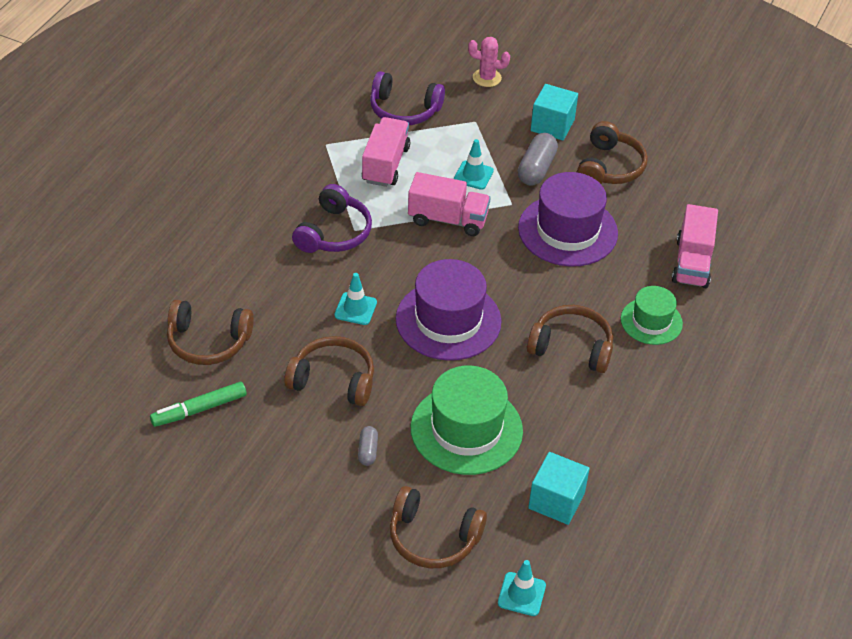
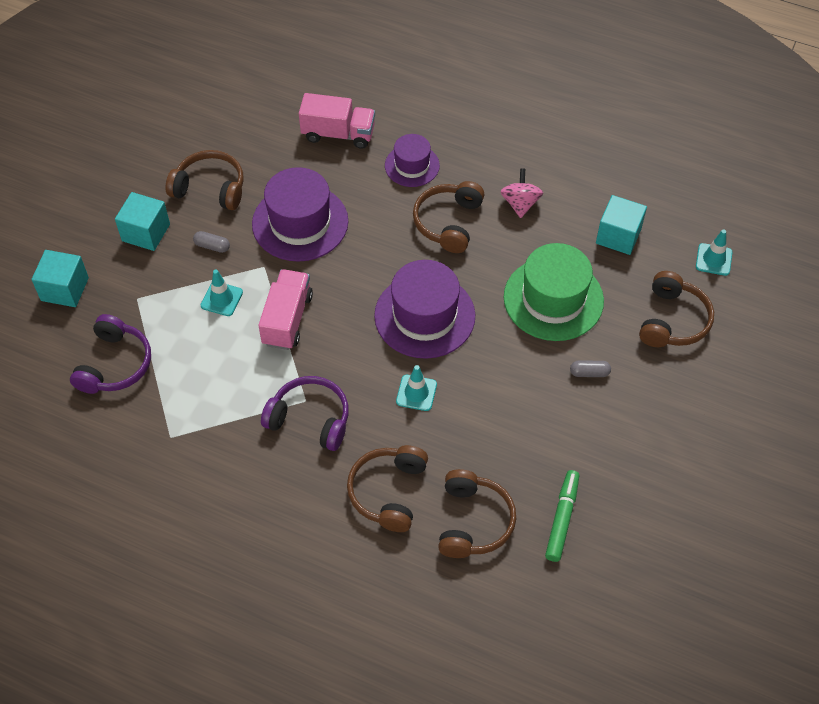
camera: 90 degrees left, 10 degrees up
green marker [150,382,247,427] -> green marker turned 135 degrees counterclockwise [545,470,579,562]
brown headphones [284,336,374,406] -> brown headphones moved to [347,445,428,532]
pink truck [362,117,410,187] -> none
pink cactus [468,37,510,87] -> turquoise cube [32,250,89,307]
grey capsule [518,133,558,186] -> grey capsule [193,231,230,253], size x0.56
green hat [621,286,683,345] -> purple hat [385,134,440,187]
none -> pink spinning top [500,169,543,218]

